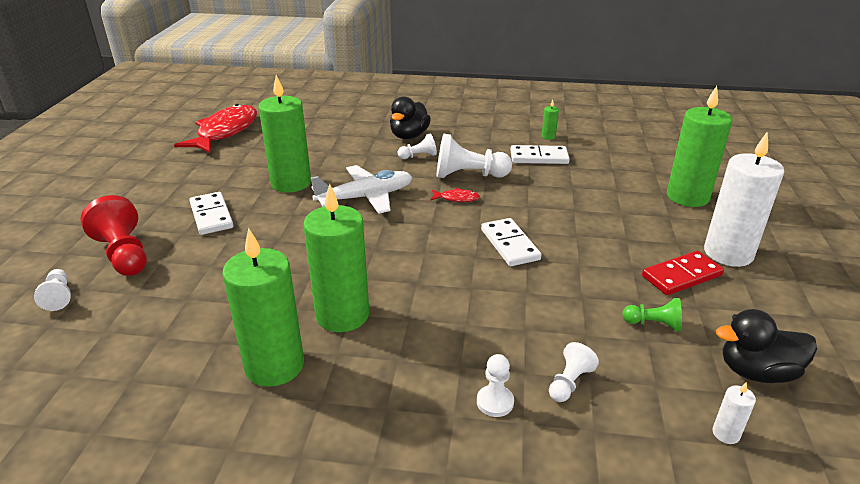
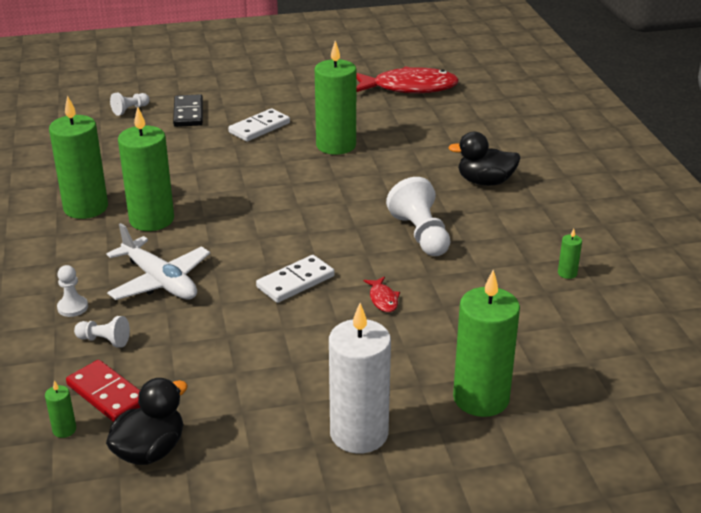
camera: 70 degrees right, 0 degrees up
red pawn [81,195,147,276] -> black domino [173,94,203,127]
white plane [311,165,412,214] -> white plane moved to [107,223,210,300]
white pawn [397,134,437,159] -> none
red fish [430,188,480,202] -> red fish moved to [363,276,400,312]
white domino [510,145,569,164] -> none
green pawn [622,298,682,331] -> none
red domino [642,251,724,295] -> red domino moved to [66,360,140,422]
white candle [712,382,756,444] -> green candle [45,380,76,438]
black duck [716,309,817,383] -> black duck turned 60 degrees clockwise [106,378,188,465]

